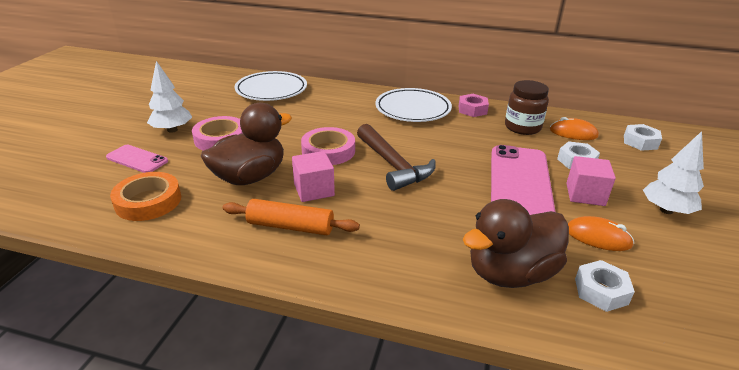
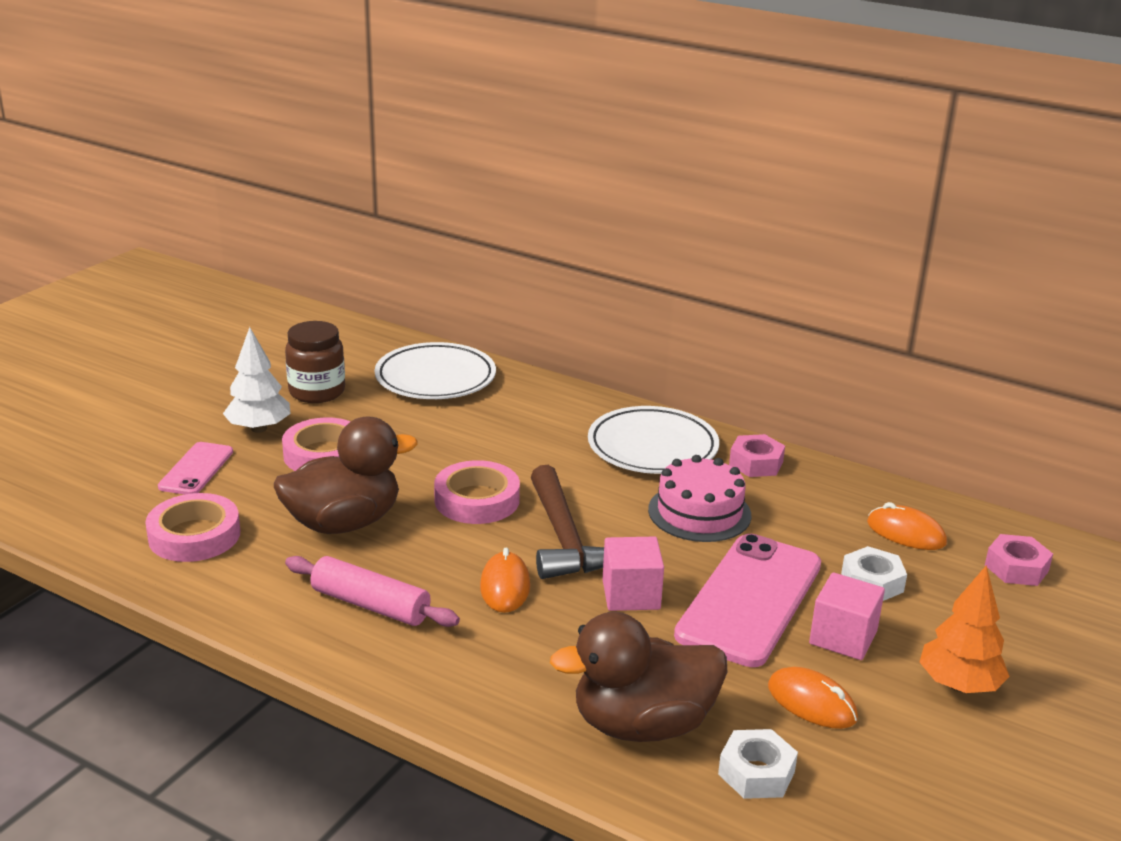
camera: 15 degrees right, 5 degrees down
pink phone [106,145,168,173] -> pink phone turned 60 degrees clockwise [158,442,233,495]
orange tape [110,172,181,221] -> pink tape [146,493,240,562]
orange rolling pin [223,199,360,235] -> pink rolling pin [285,556,460,627]
pink cube [292,151,335,202] -> pink cube moved to [603,537,664,611]
brown jar [505,80,549,135] -> brown jar moved to [285,321,345,403]
white nut [624,124,662,151] -> pink nut [985,534,1053,586]
white tree [643,131,704,214] -> orange tree [920,565,1010,693]
none -> orange mouse [480,548,530,613]
none -> pink cake [648,455,752,542]

